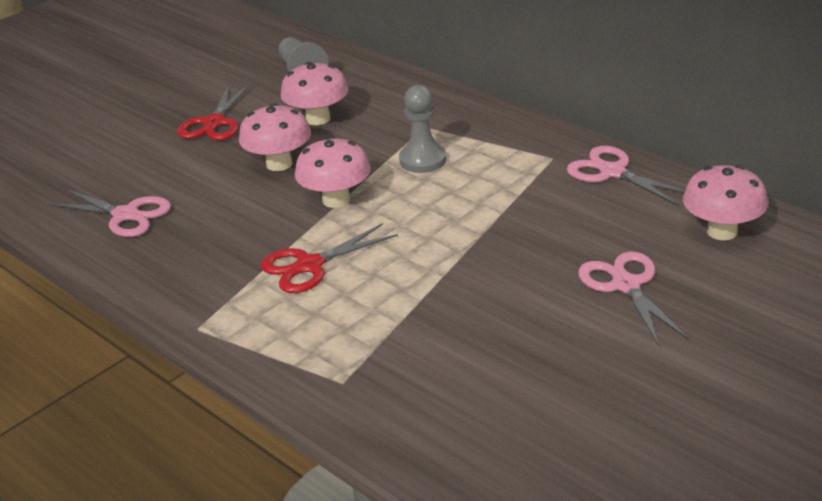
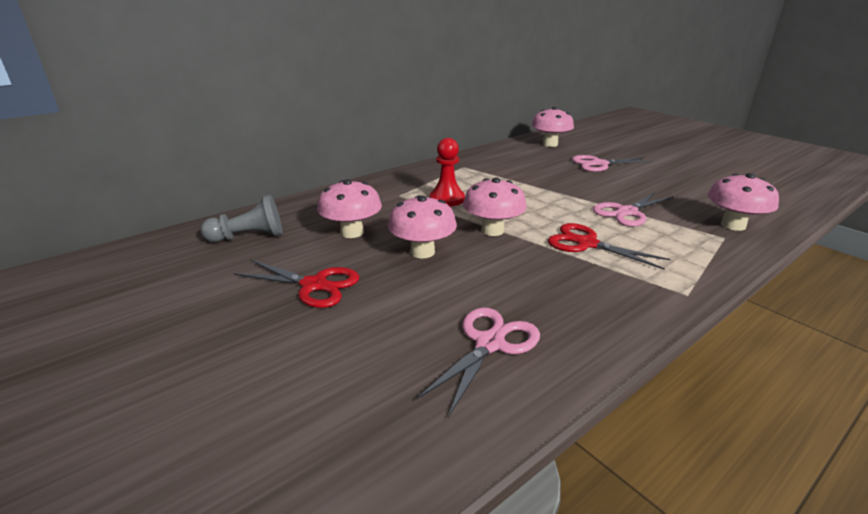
camera: 85 degrees left, 5 degrees down
red scissors [261,223,398,293] -> red scissors turned 150 degrees clockwise [548,223,670,270]
grey pawn [399,85,446,173] -> red pawn [430,138,465,207]
pink scissors [567,146,685,206] -> pink scissors moved to [593,192,674,227]
none -> pink mushroom [708,173,779,231]

